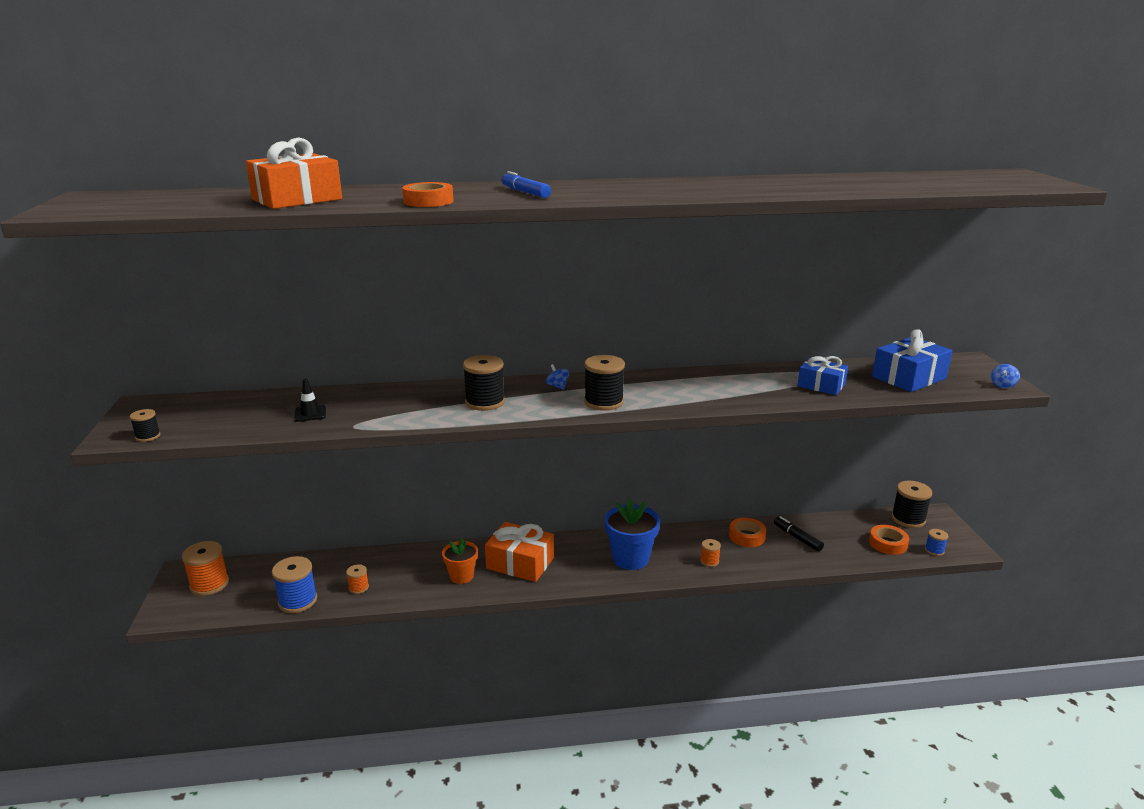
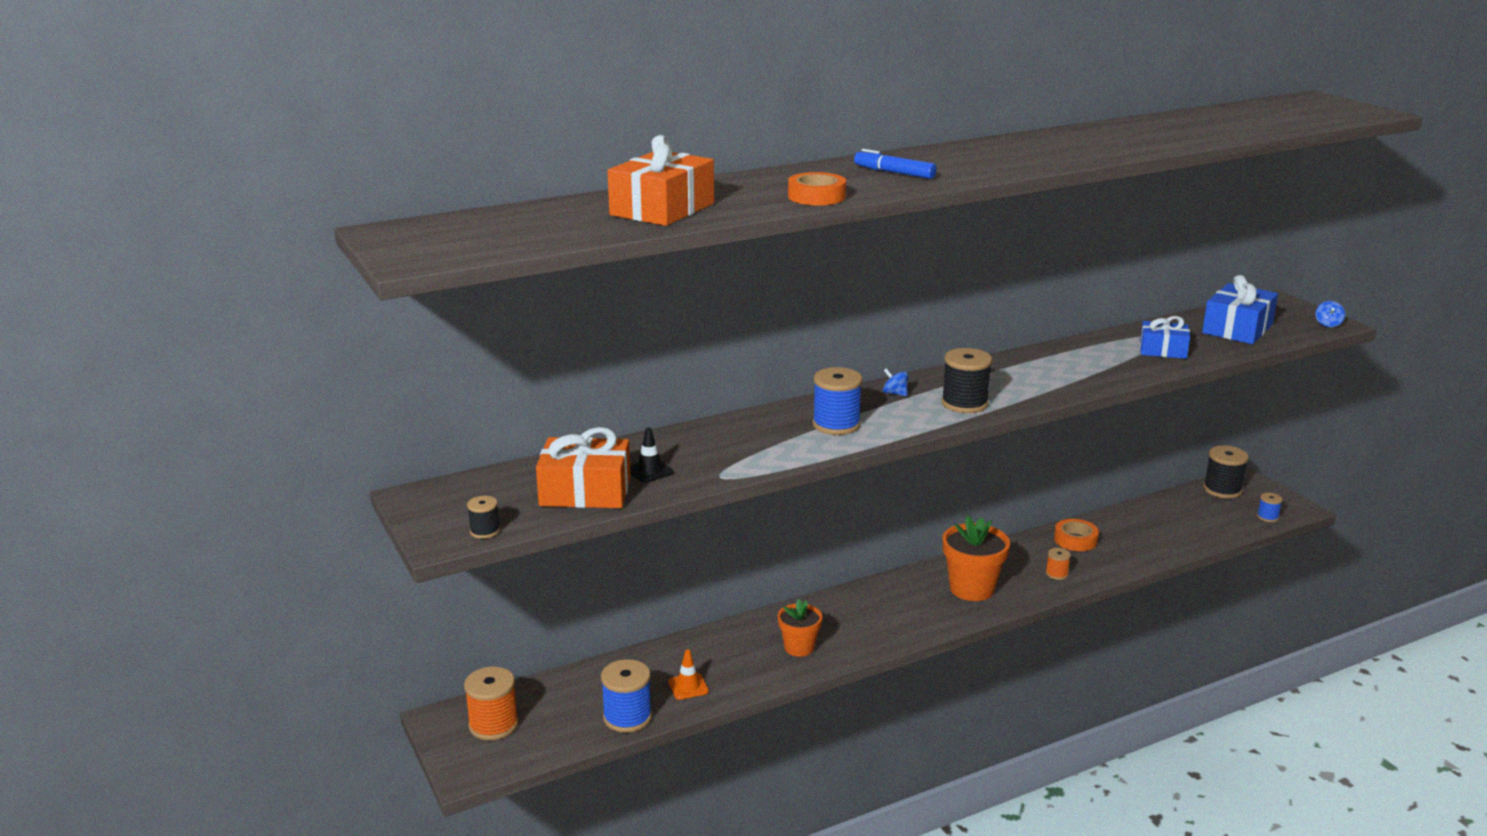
camera: 20 degrees left, 0 degrees up
orange spool [346,564,369,594] -> orange traffic cone [668,649,709,700]
black spool [463,355,505,411] -> blue spool [813,367,863,435]
orange gift [485,522,554,582] -> orange gift moved to [536,427,631,508]
blue flower pot [604,498,660,570] -> orange flower pot [943,515,1010,601]
black marker [774,516,824,552] -> none
orange tape [869,525,909,555] -> none

